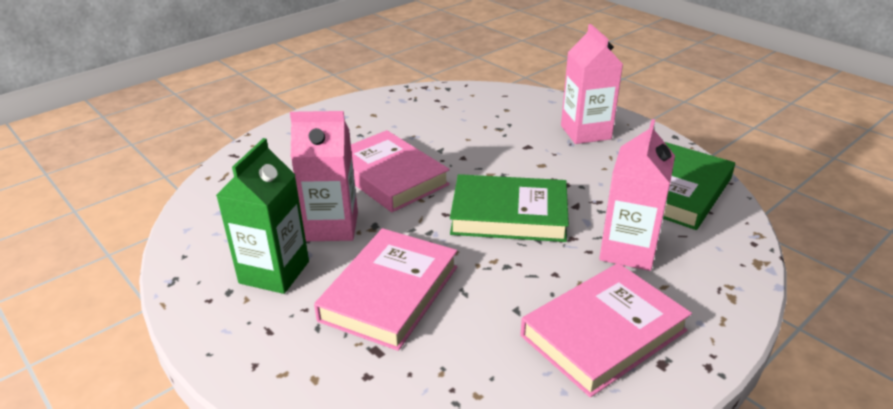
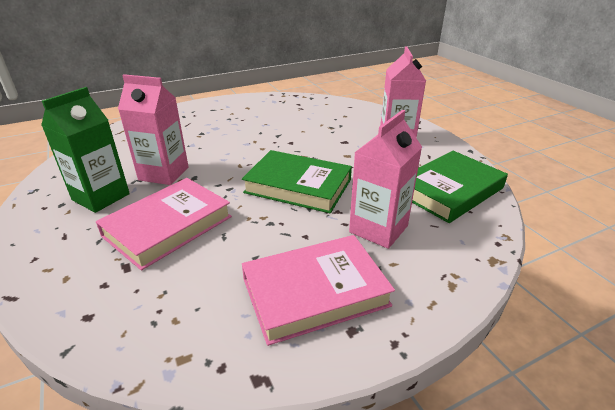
camera: 15 degrees right, 0 degrees up
pink book [351,130,450,212] -> none

